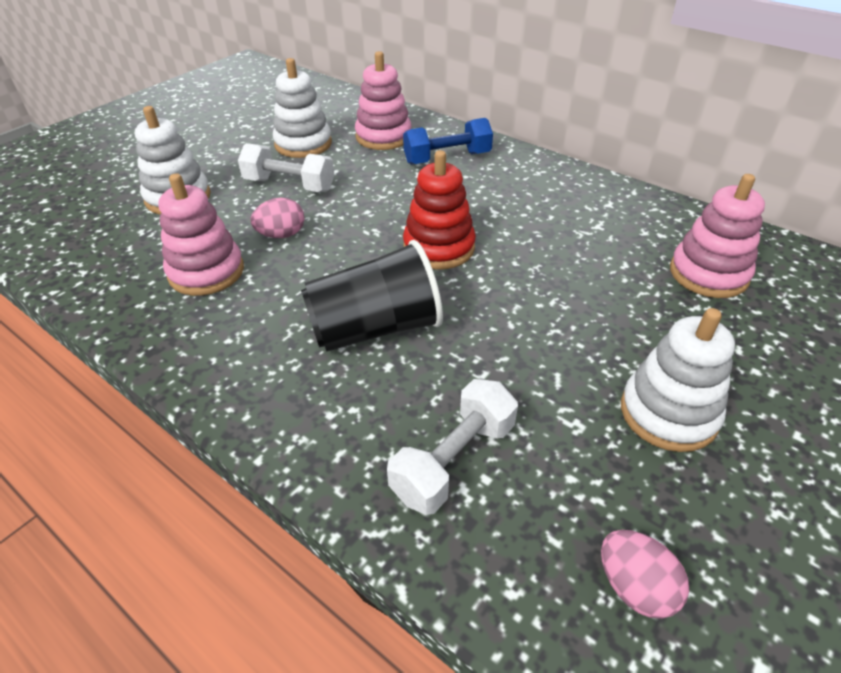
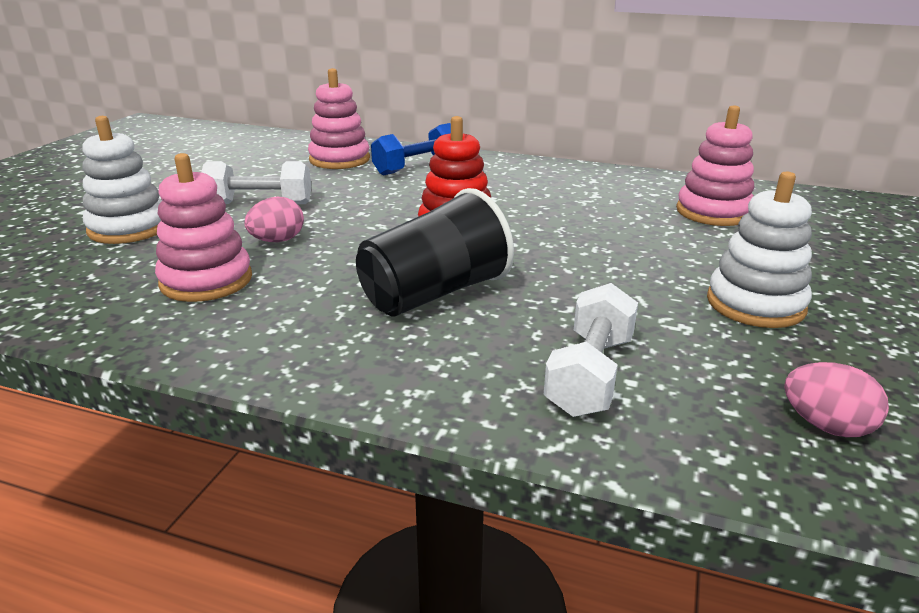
camera: 20 degrees left, 15 degrees down
white stacking toy [273,58,332,158] -> none

